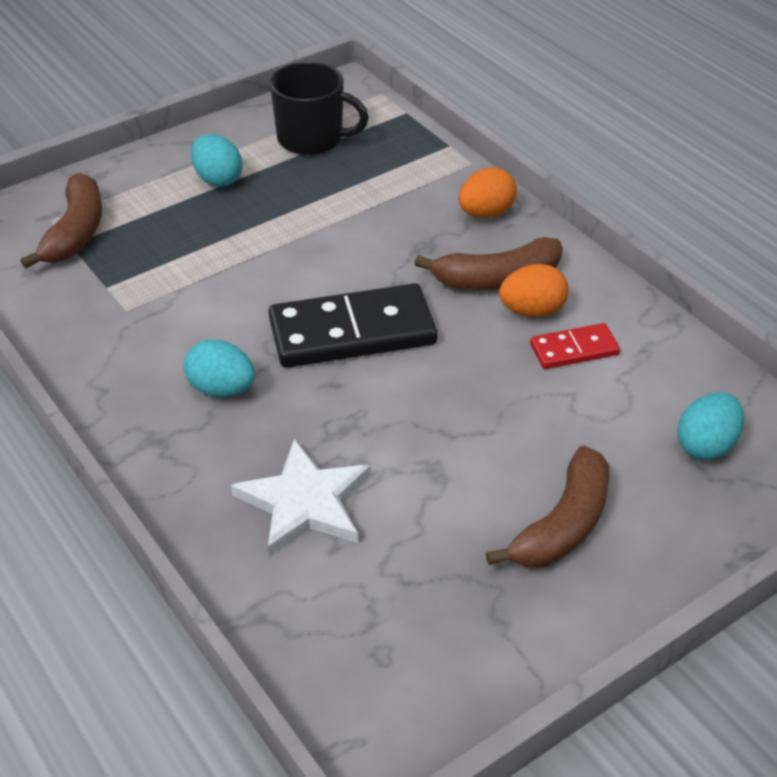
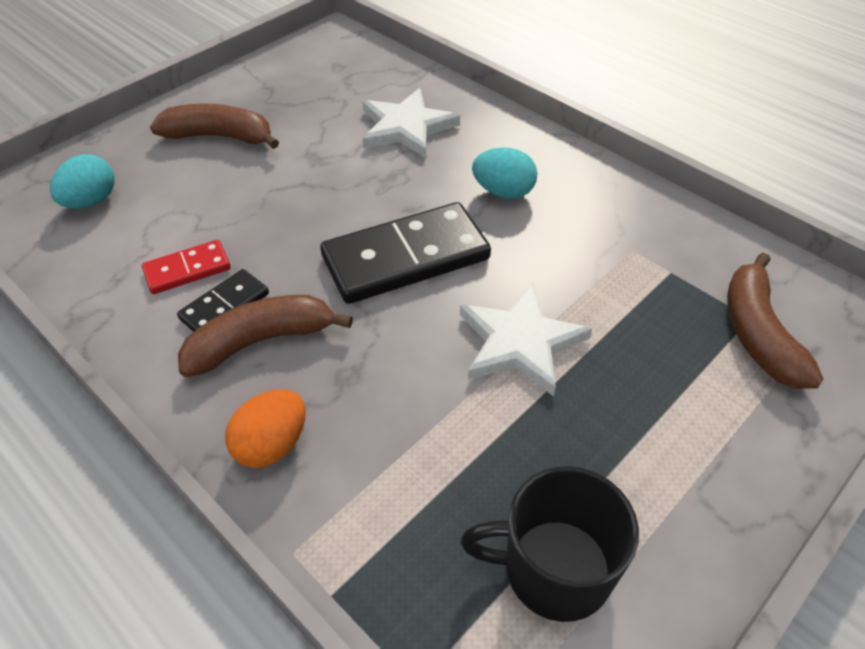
camera: 170 degrees right, 5 degrees up
turquoise egg [191,134,243,187] -> none
brown banana [486,446,609,568] -> brown banana turned 75 degrees clockwise [150,103,279,149]
orange egg [499,264,569,317] -> black domino [177,269,269,332]
none -> white star [460,283,592,396]

